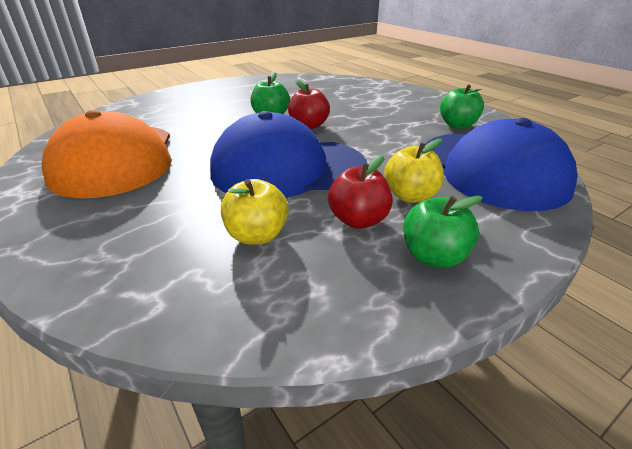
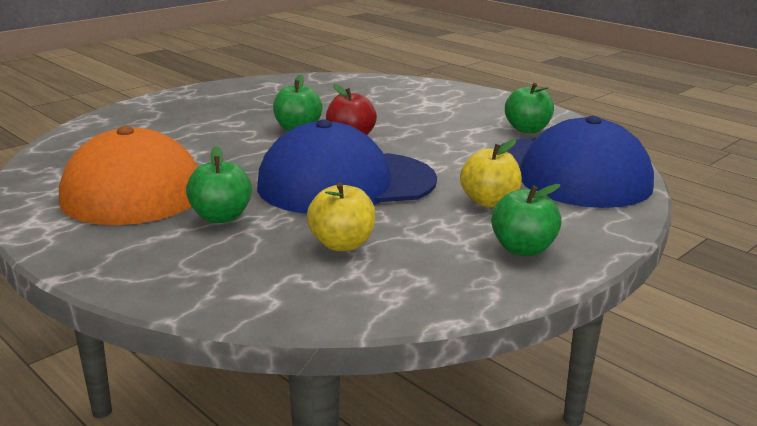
camera: 10 degrees left, 10 degrees down
red apple [328,156,393,229] -> none
none -> green apple [186,146,252,223]

